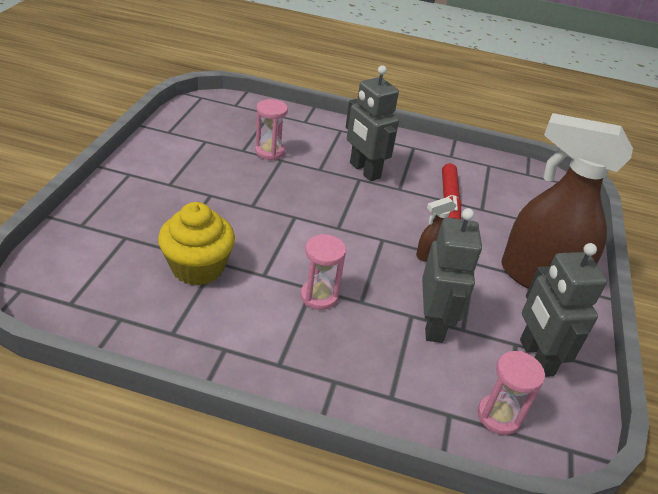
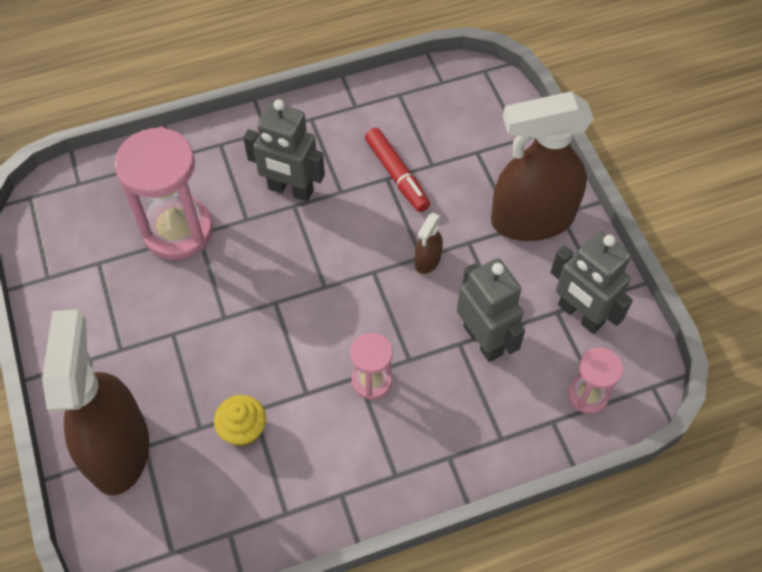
camera: 30 degrees left, 20 degrees up
yellow cupcake [158,202,235,286] -> yellow cupcake [214,395,266,447], size x0.64
pink hourglass [255,99,288,160] -> pink hourglass [115,127,213,260], size x1.90
none -> brown spray bottle [42,310,149,495]

